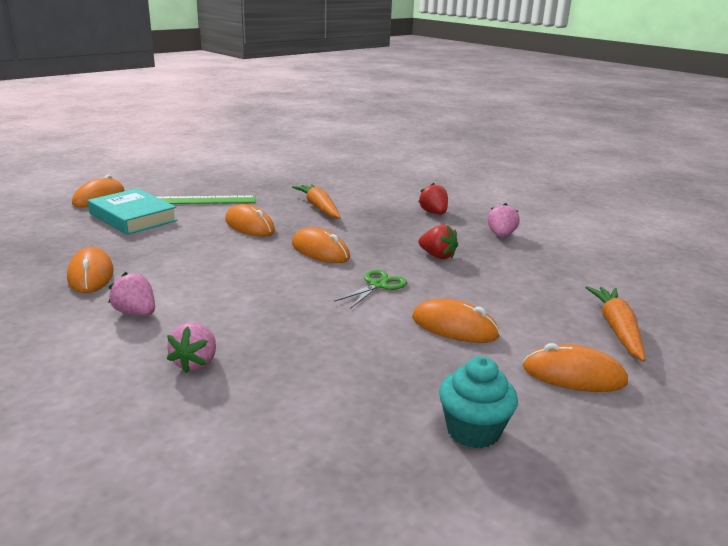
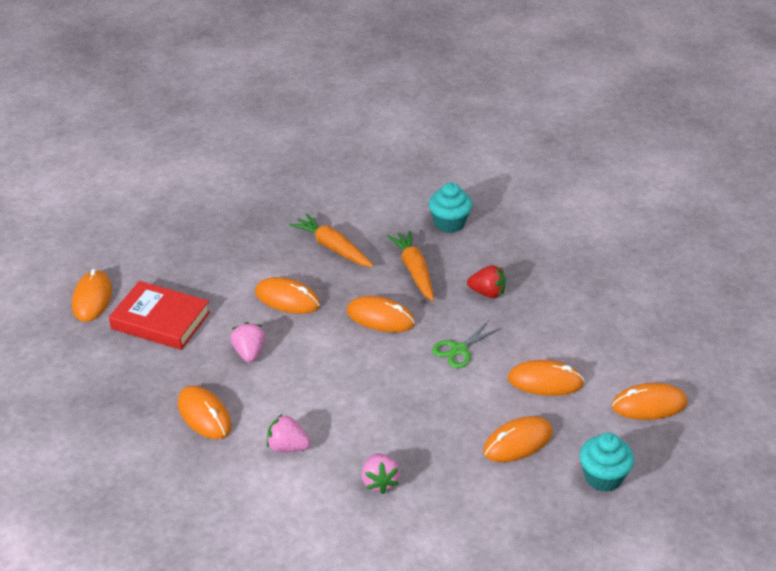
camera: 20 degrees left, 15 degrees up
turquoise book [88,188,178,235] -> red book [109,281,210,350]
green ruler [155,195,256,204] -> none
green scissors [334,269,407,309] -> green scissors turned 150 degrees counterclockwise [432,321,501,368]
red strawberry [418,183,448,214] -> turquoise cupcake [429,183,472,233]
pink strawberry [487,203,520,237] -> pink strawberry moved to [230,322,265,363]
orange carrot [585,286,646,362] -> orange carrot moved to [387,230,434,301]
none -> orange mouse [483,416,552,462]

